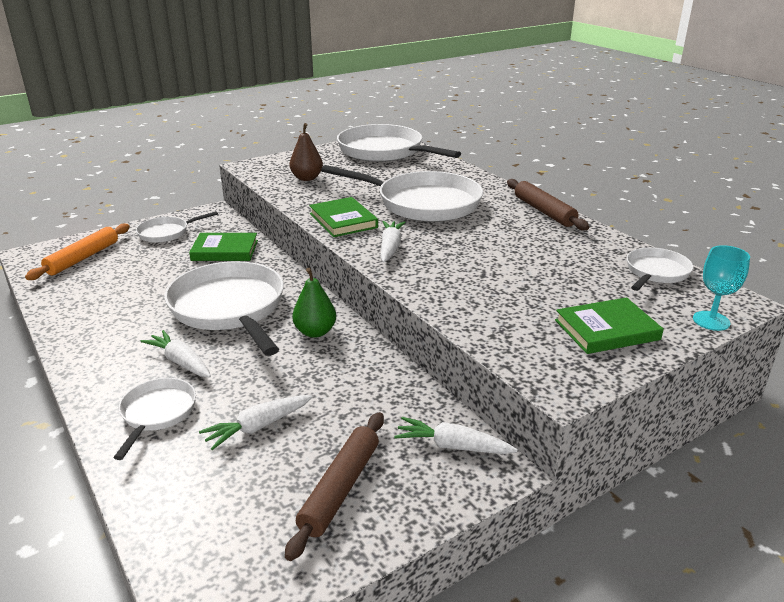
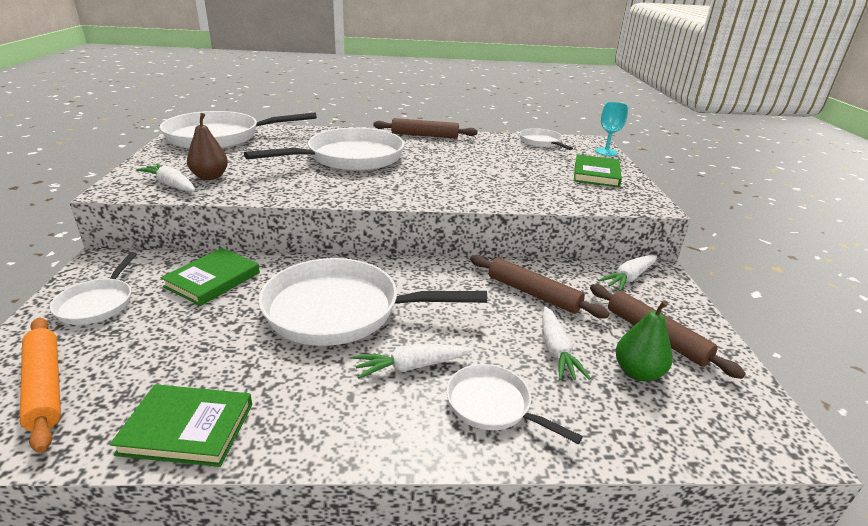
camera: 60 degrees left, 0 degrees up
green pear [292,268,336,338] -> green pear moved to [615,300,673,381]
green book [309,197,378,237] -> green book moved to [110,384,252,467]
white carrot [380,221,406,262] -> white carrot moved to [136,163,195,192]
none -> brown rolling pin [470,255,609,319]

